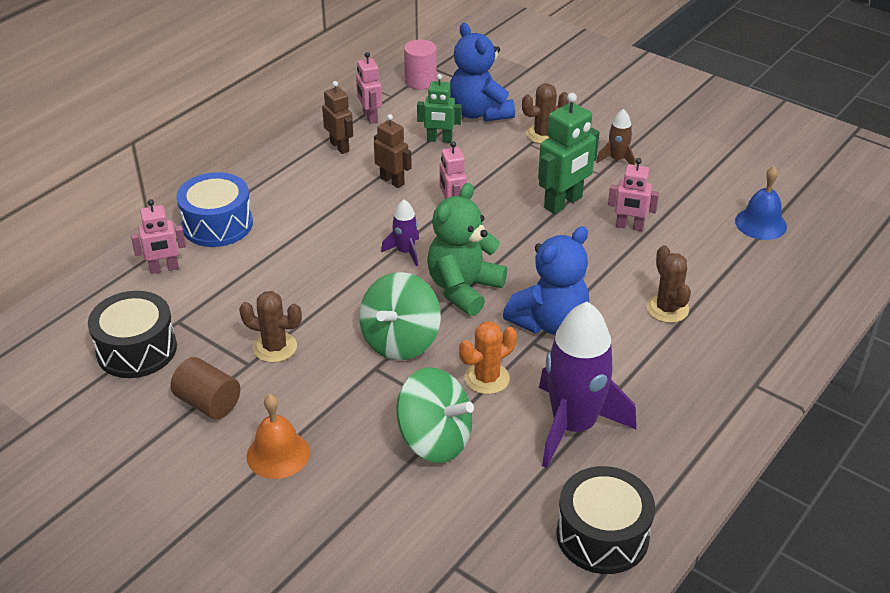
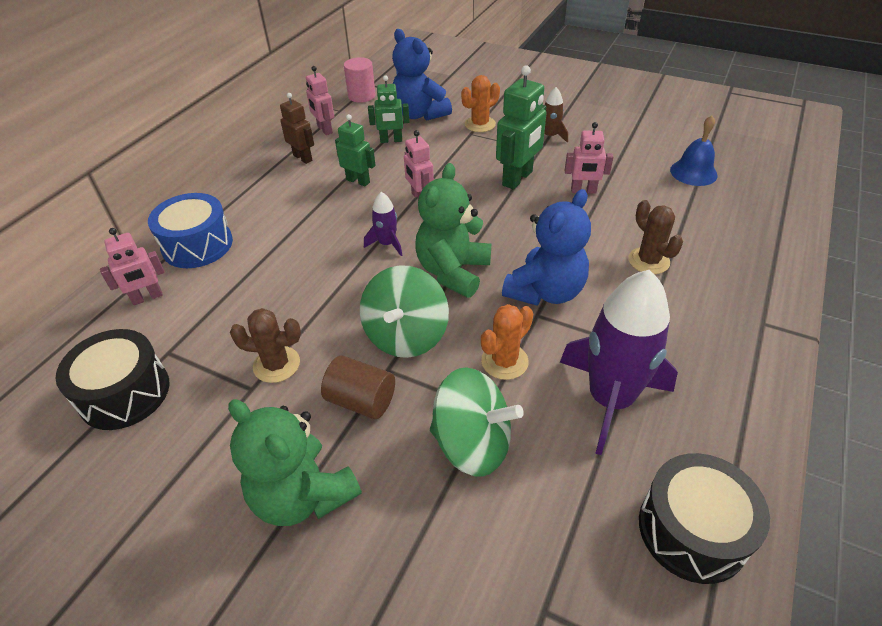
camera: 10 degrees left, 5 degrees up
brown cylinder [171,357,240,419] -> brown cylinder moved to [321,355,395,419]
orange bell [246,394,310,479] -> green teddy bear [228,399,362,526]
brown robot [374,114,412,188] -> green robot [335,114,376,186]
brown cactus [522,83,569,144] -> orange cactus [461,75,500,132]

